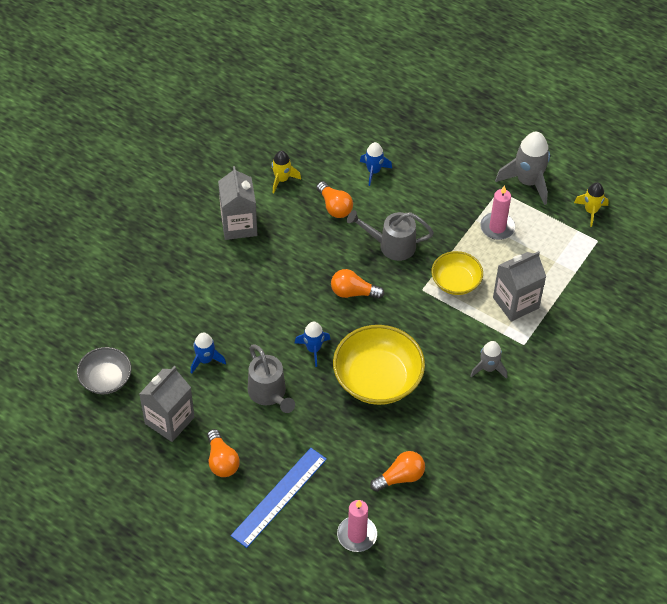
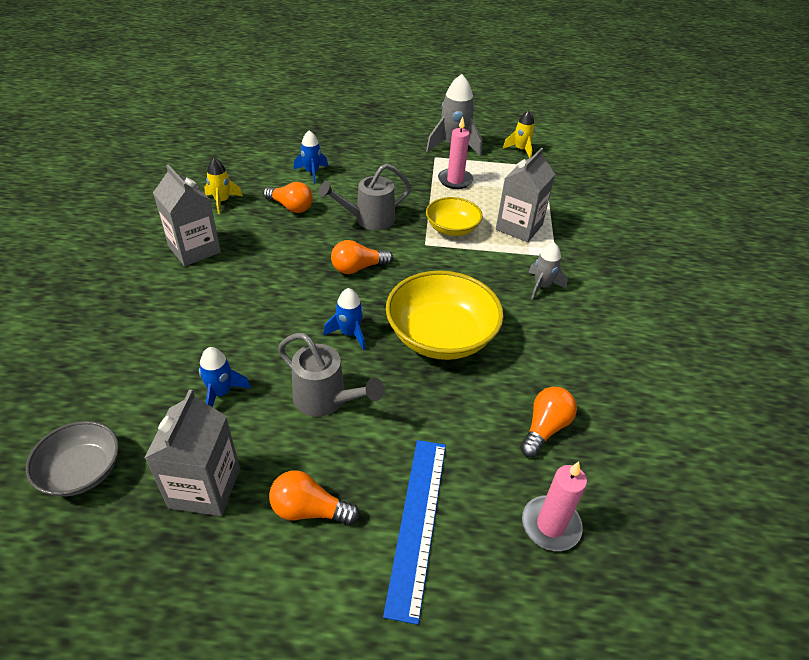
camera: 30 degrees left, 10 degrees down
orange light bulb [207,429,240,477] -> orange light bulb turned 150 degrees clockwise [269,470,360,525]

